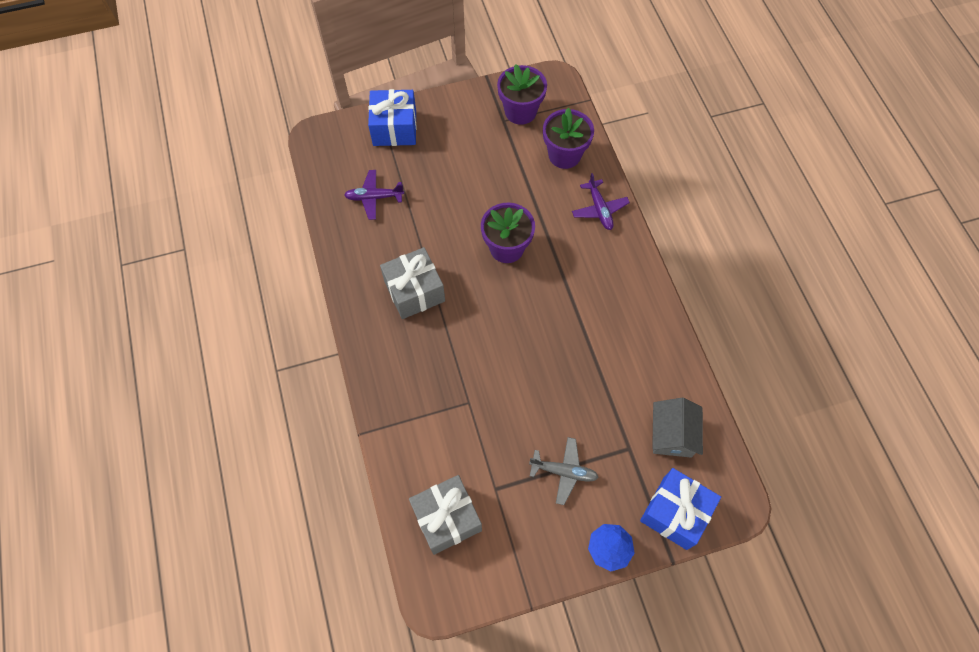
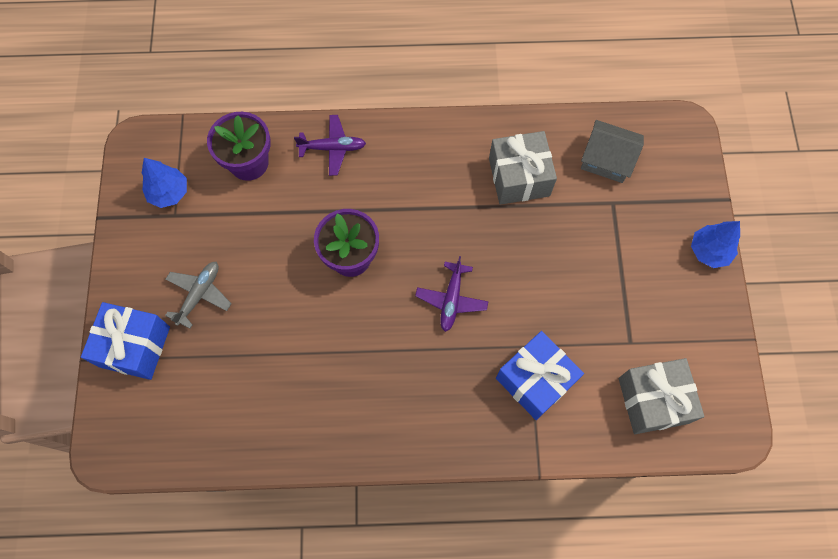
camera: 75 degrees left, 5 degrees up
purple plane [344,170,404,220] -> purple plane moved to [415,256,489,332]
grey gift [380,247,445,319] -> grey gift moved to [489,131,557,205]
purple flower pot [497,64,547,125] -> blue tree [142,158,187,208]
grey plane [529,437,599,505] -> grey plane moved to [165,262,232,329]
blue gift [640,468,721,550] -> blue gift moved to [496,331,584,420]

